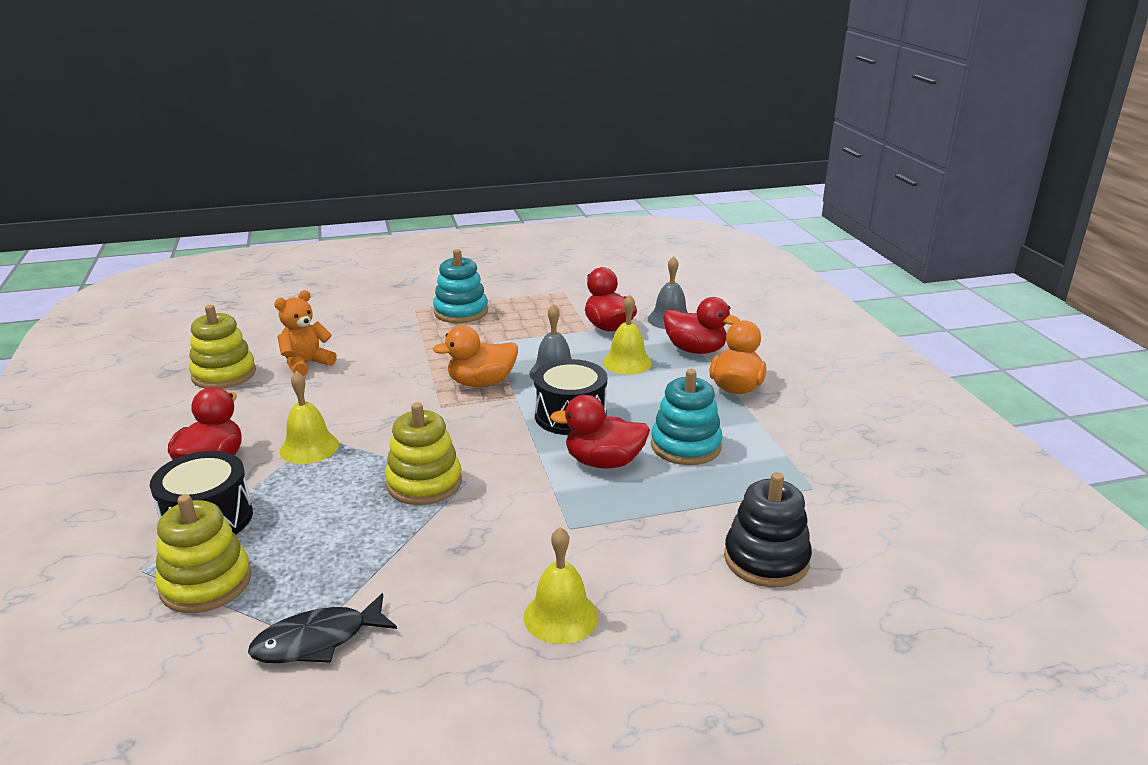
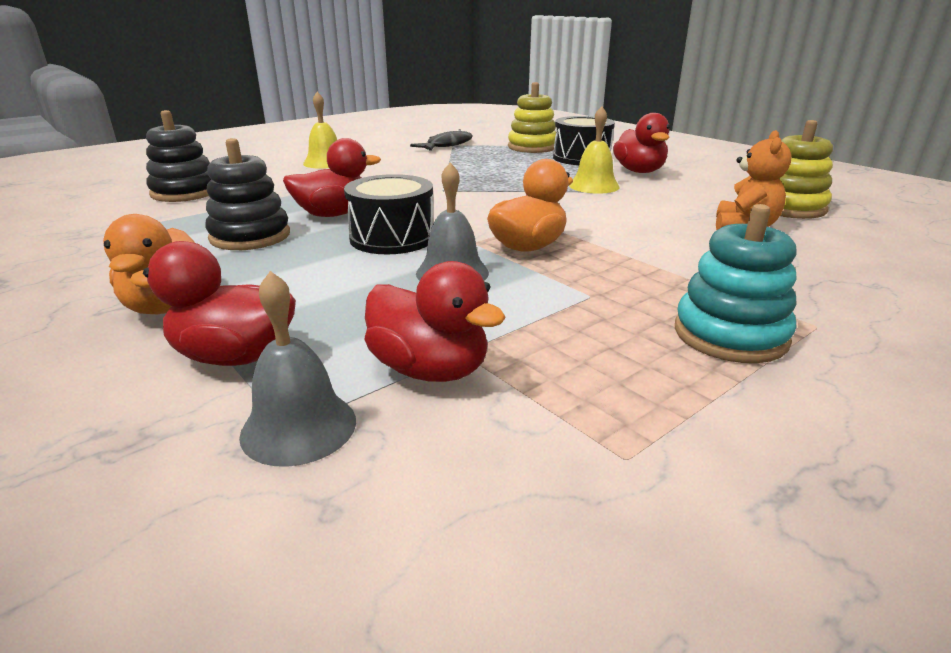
camera: 155 degrees right, 0 degrees up
yellow stacking toy [385,402,462,505] -> none
yellow bell [603,294,652,375] -> none
turquoise stacking toy [651,369,723,465] -> black stacking toy [205,138,290,250]

